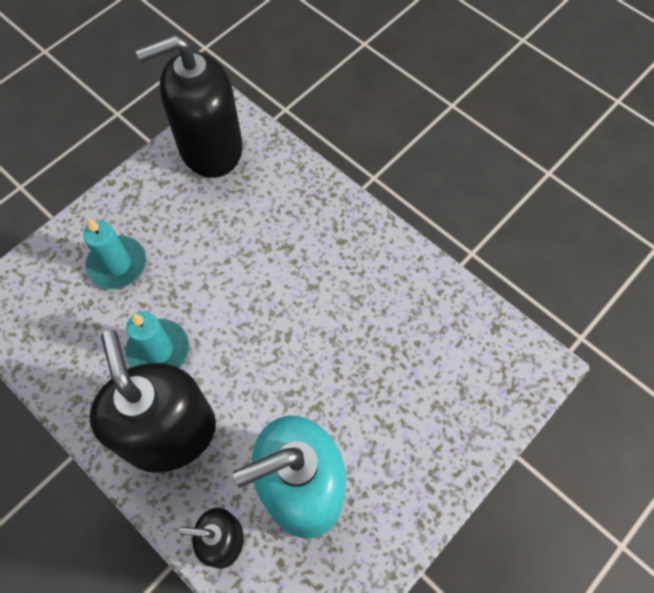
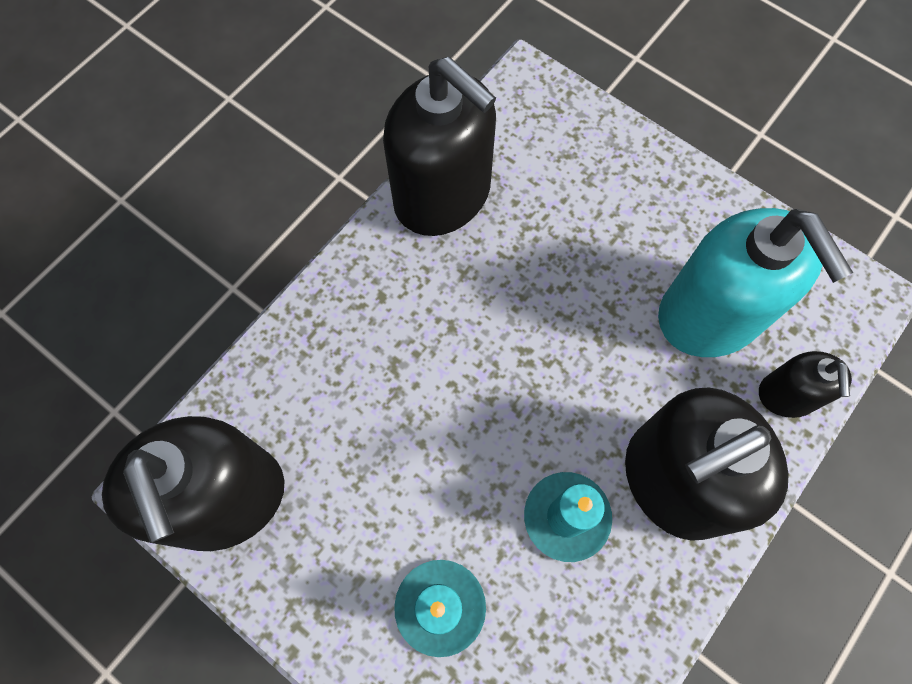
camera: 95 degrees left, 5 degrees up
none -> black soap dispenser [383,57,496,236]

